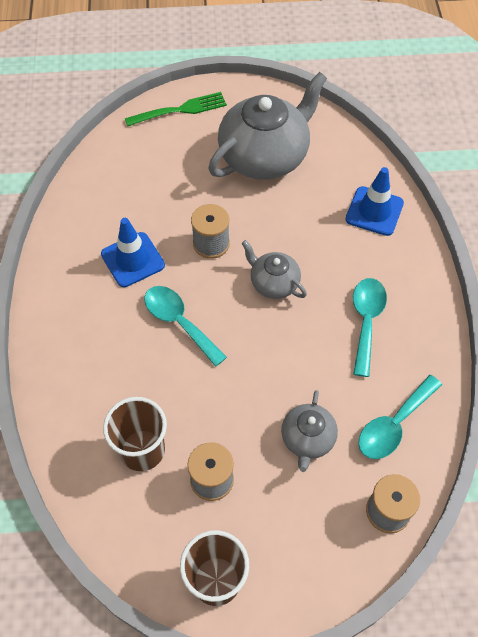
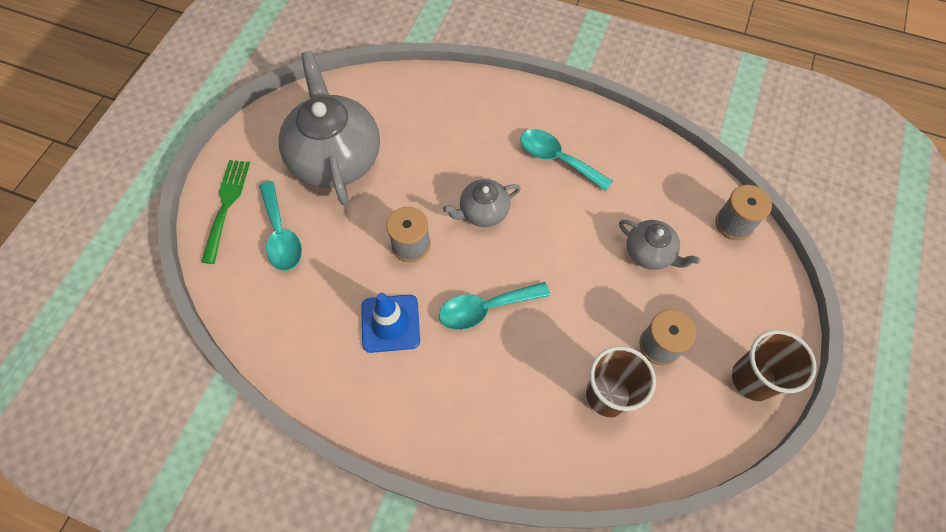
camera: 65 degrees left, 5 degrees up
blue traffic cone [345,167,404,236] -> none
turquoise spoon [358,375,442,459] -> turquoise spoon moved to [259,181,302,271]

